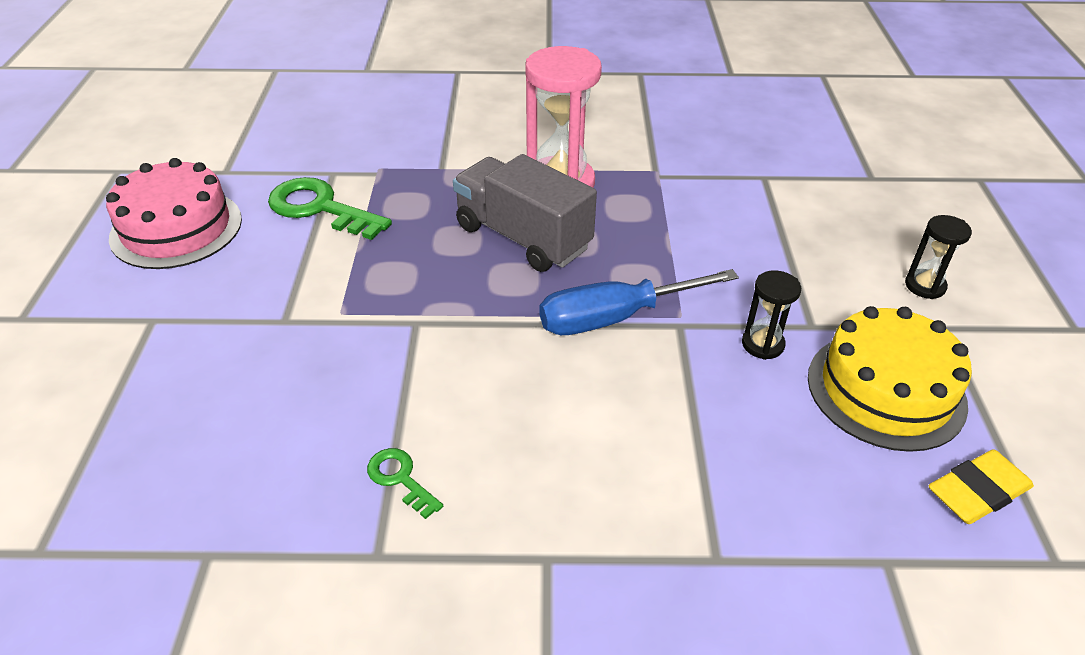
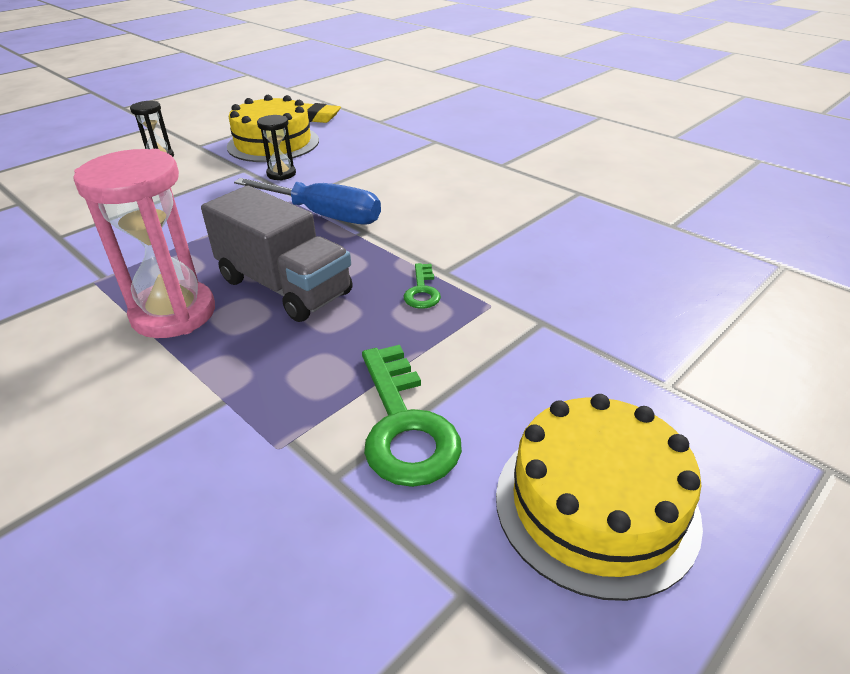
camera: 135 degrees left, 5 degrees down
pink cake [106,158,242,269] -> yellow cake [496,394,703,601]
green key [367,448,443,519] -> green key moved to [404,263,441,309]
grey truck [453,154,597,272] -> grey truck turned 45 degrees counterclockwise [201,185,353,322]

